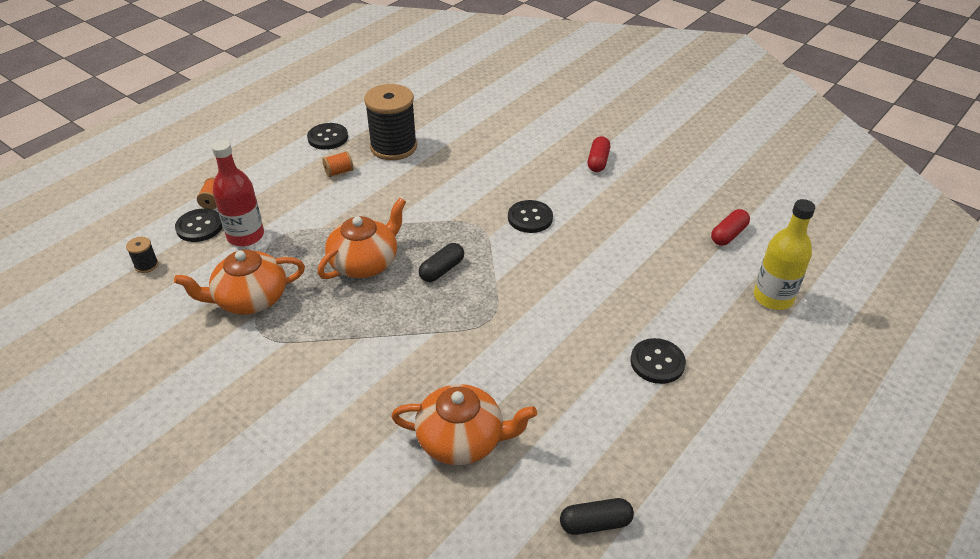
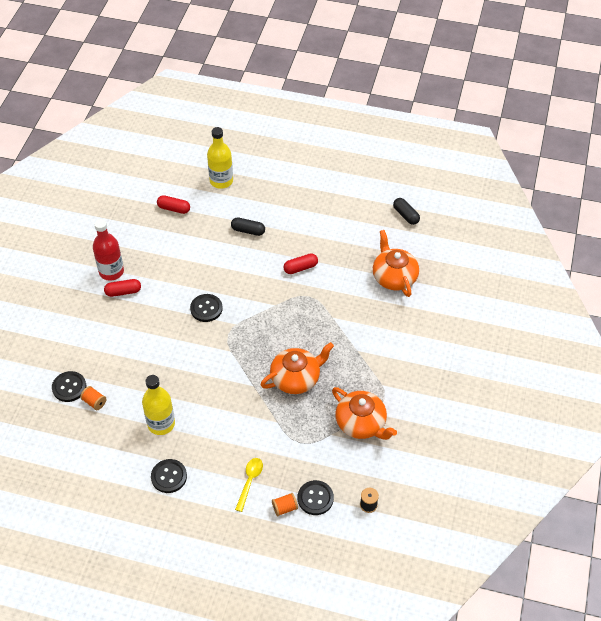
camera: 115 degrees left, 10 degrees up
red bottle [212,140,264,246] -> red bottle moved to [93,219,124,281]
orange teapot [318,198,406,279] -> orange teapot turned 135 degrees clockwise [261,342,334,394]
orange spool [322,151,353,177] -> orange spool moved to [80,386,106,410]
black spool [364,84,417,160] -> yellow bottle [142,375,175,435]
black capsule [419,243,464,282] -> black capsule moved to [231,217,265,236]
black button [631,338,686,384] -> black button moved to [52,371,86,402]
none -> yellow spoon [235,458,263,512]
none -> red capsule [283,253,318,274]

